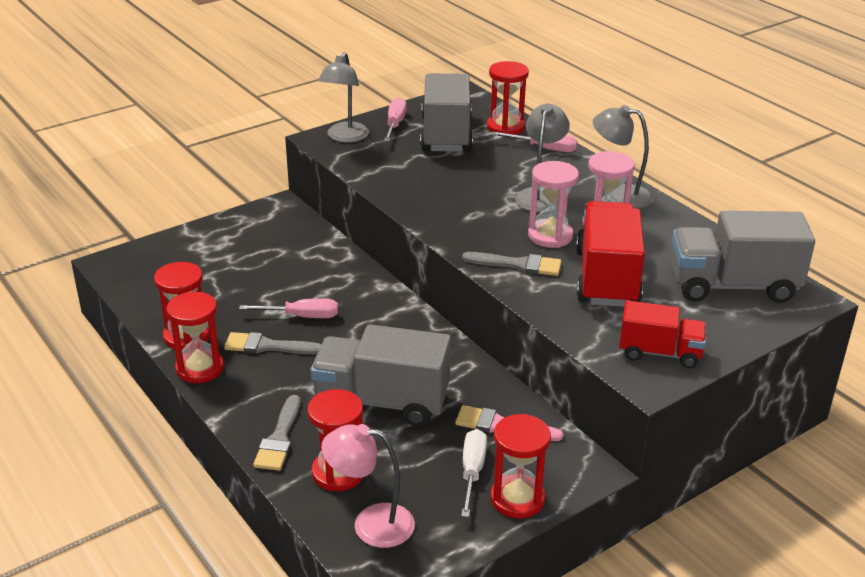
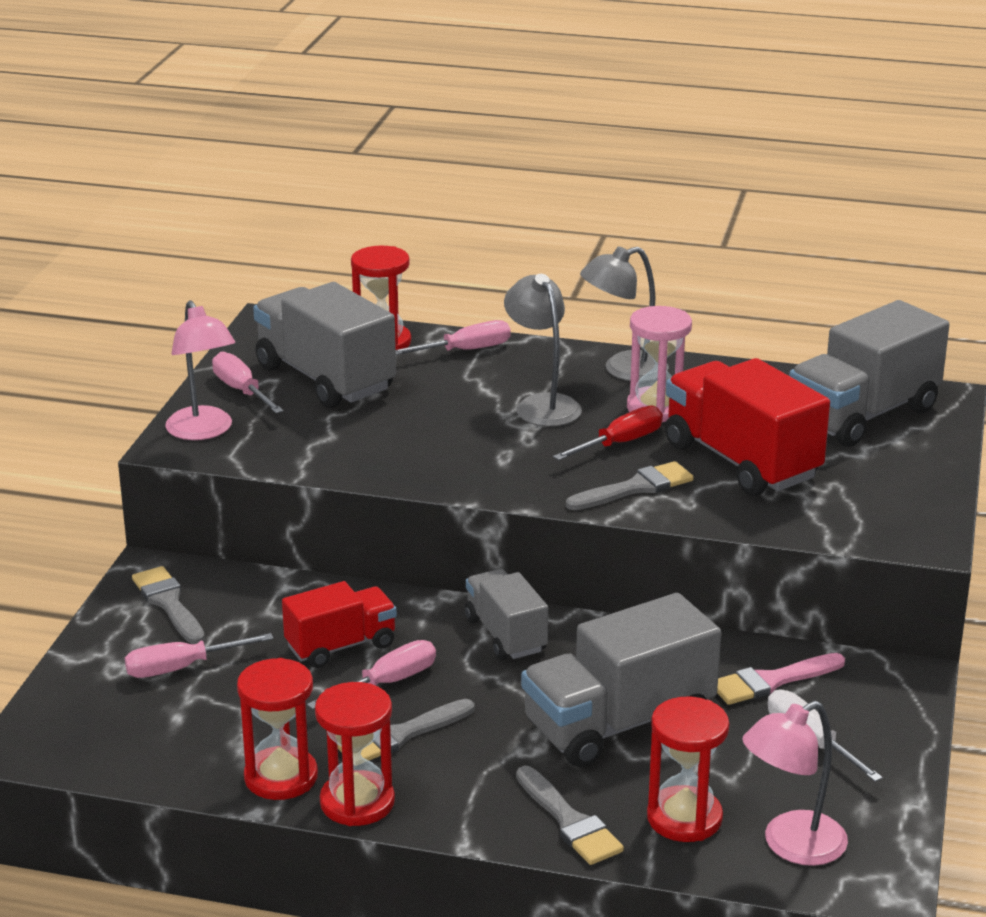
camera: 40 degrees left, 5 degrees down
grey lamp [318,52,369,143] -> pink lamp [165,300,235,440]
red hourglass [491,414,551,518] -> none
pink hourglass [528,161,579,248] -> red screwdriver [553,406,663,460]
red truck [619,300,706,368] -> red truck moved to [282,581,397,668]
none -> pink screwdriver [125,633,273,678]
none -> grey brush [132,566,205,644]
none -> grey truck [465,569,548,660]

